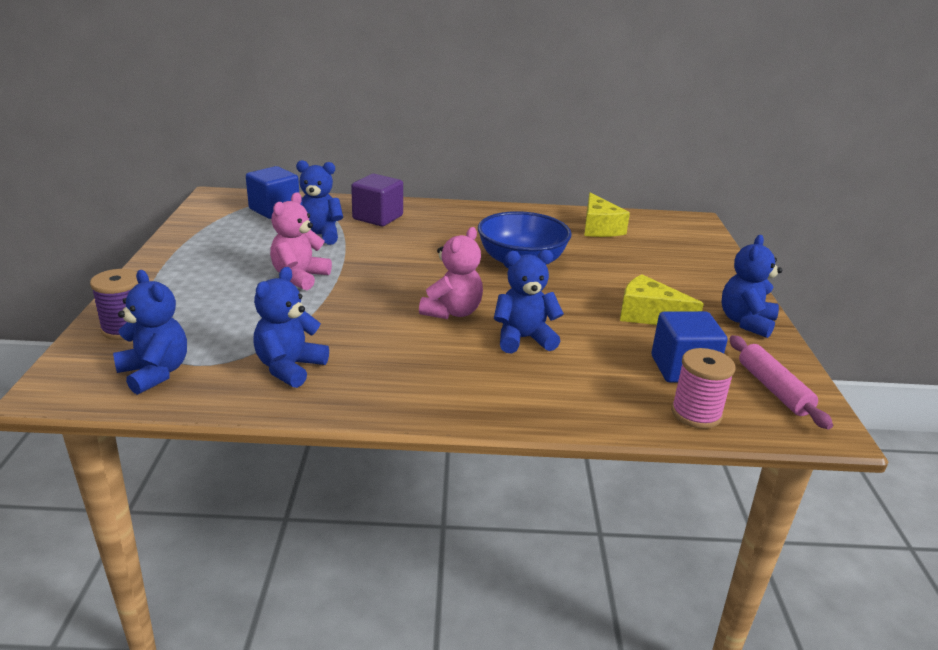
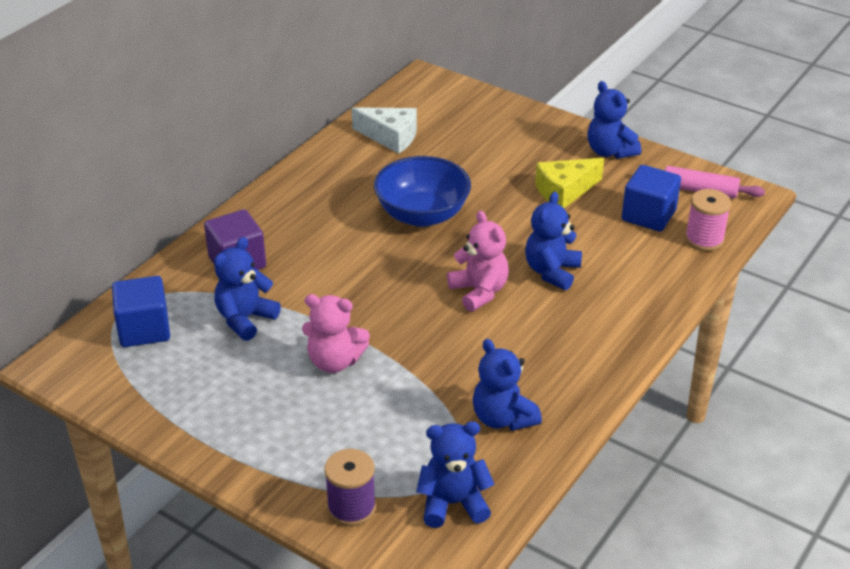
camera: 55 degrees left, 10 degrees up
pink teddy bear [270,192,332,290] -> pink teddy bear turned 45 degrees counterclockwise [302,294,370,373]
yellow cheese [584,192,630,237] -> white cheese [351,107,417,154]

